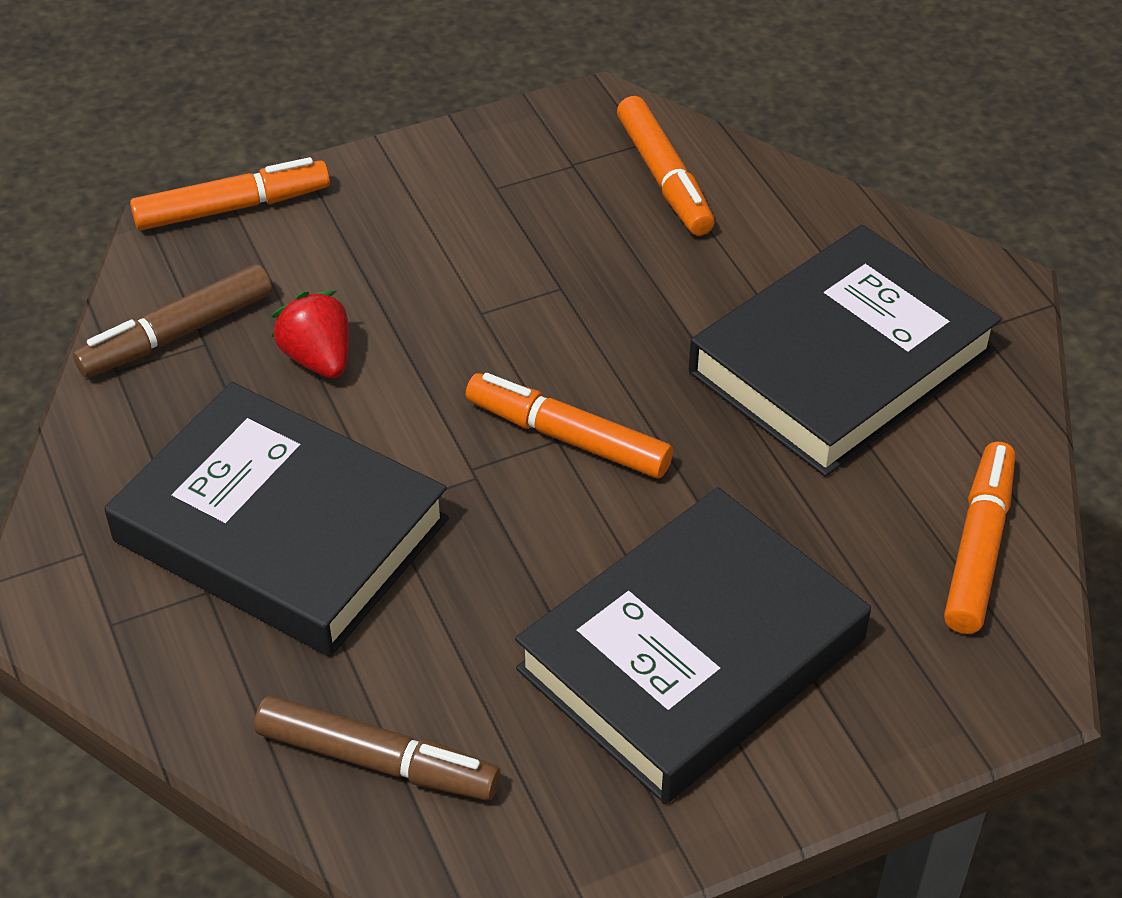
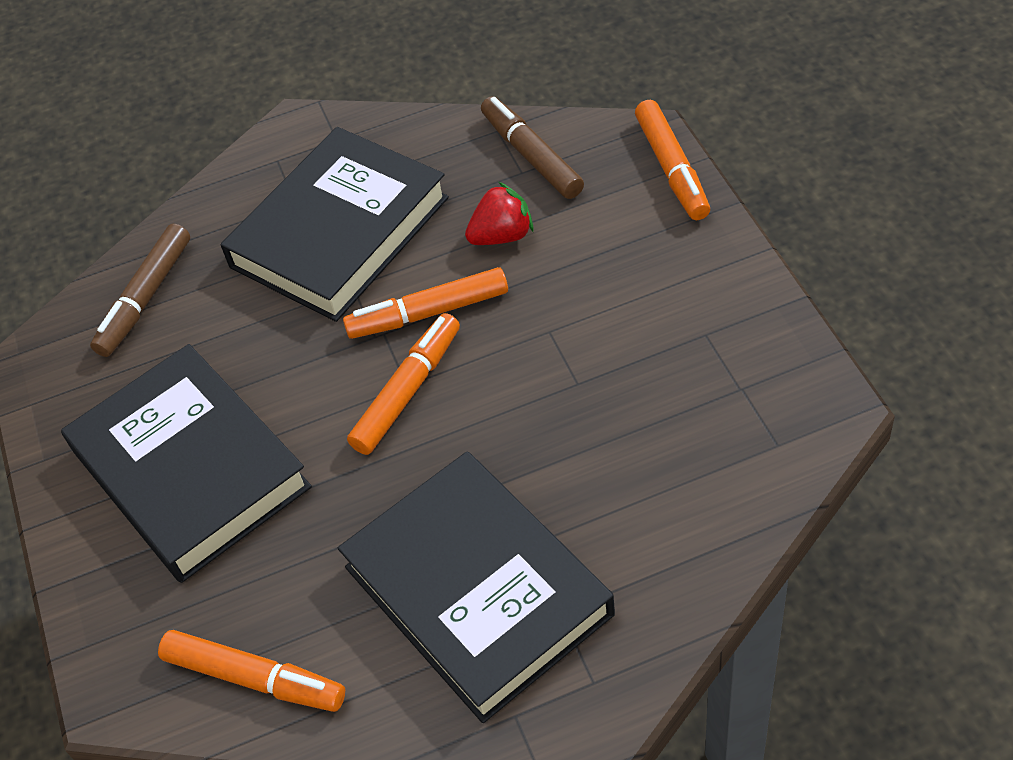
camera: 100 degrees right, 5 degrees up
orange marker [617,96,715,236] -> orange marker moved to [343,267,508,339]

